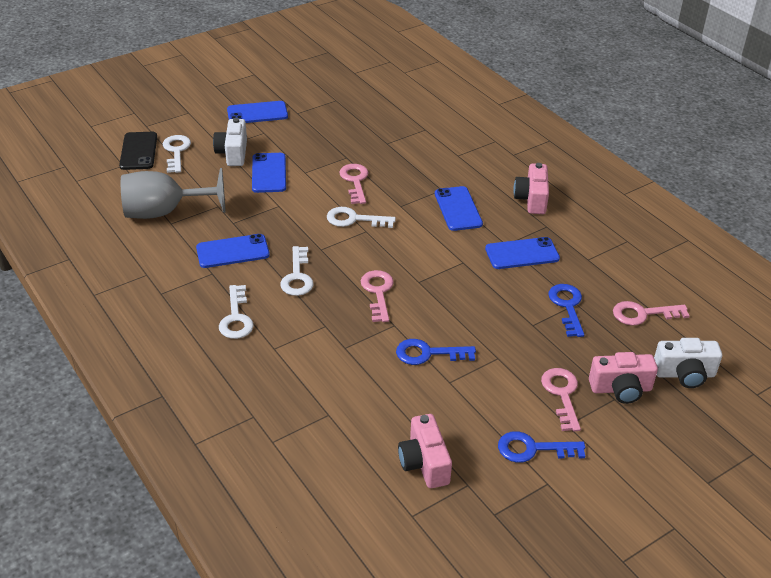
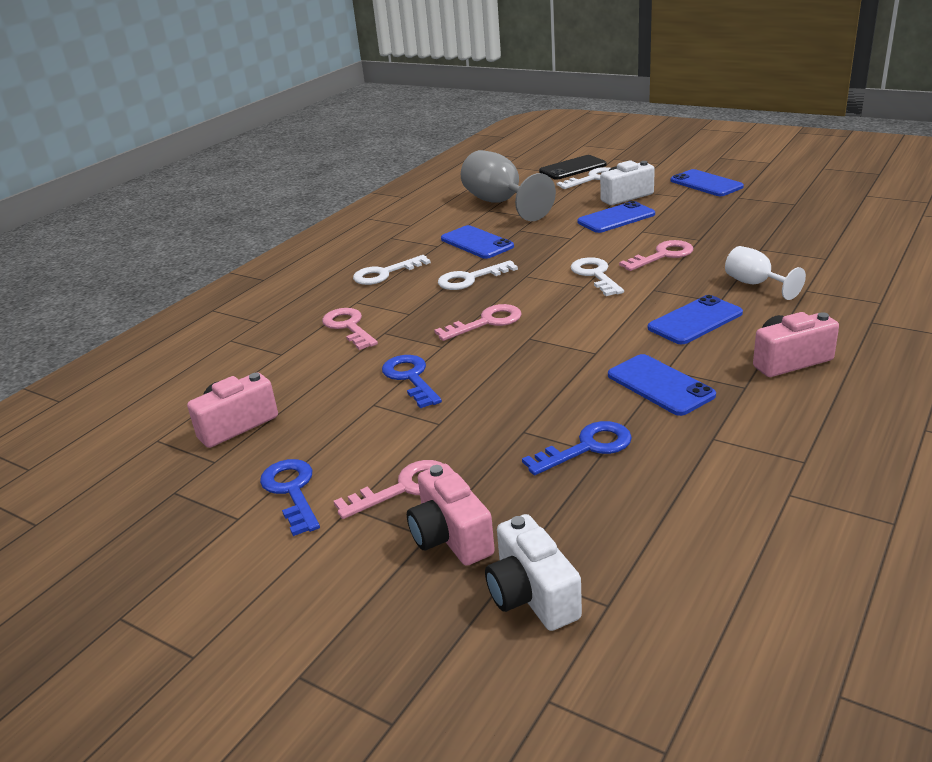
camera: 70 degrees right, 10 degrees down
pink key [613,301,690,326] -> pink key moved to [322,308,378,350]
none -> white goblet [725,246,806,300]

